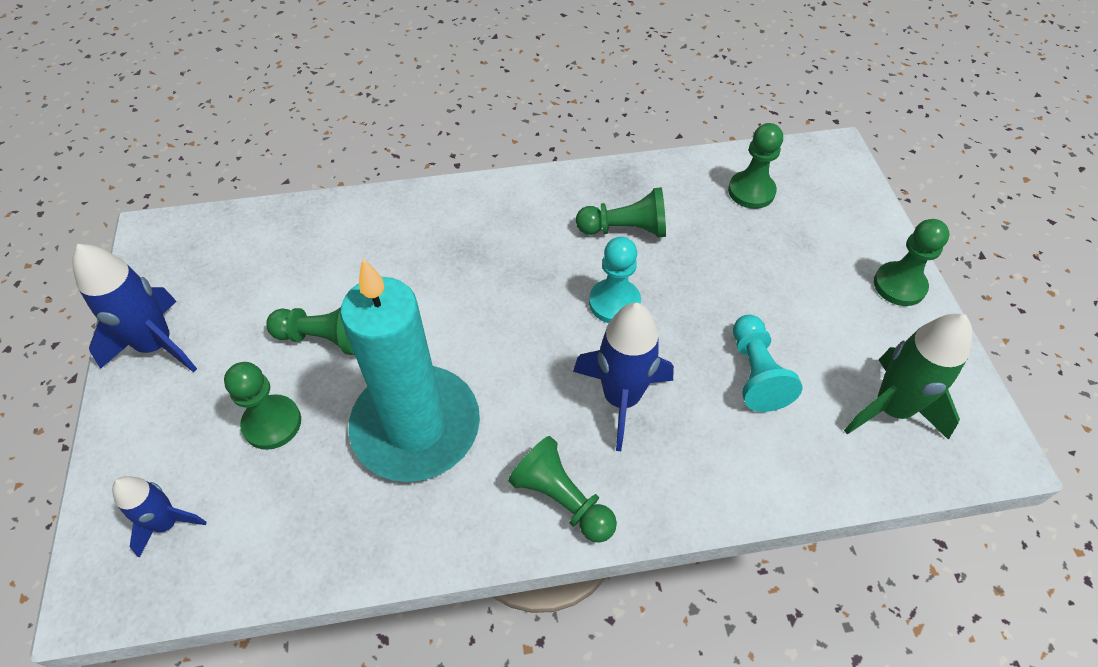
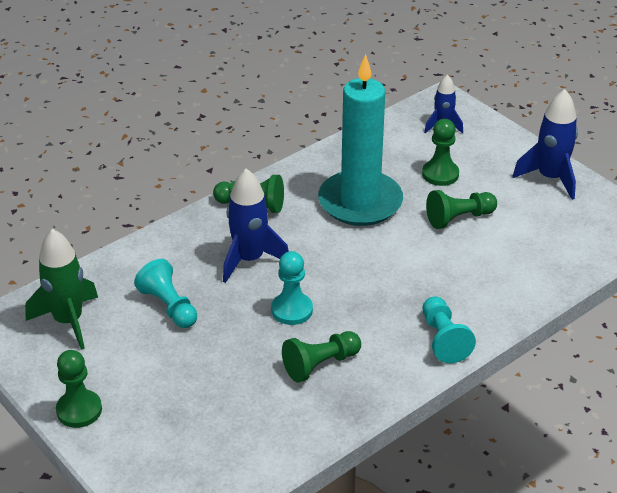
camera: 150 degrees right, 15 degrees down
green pawn [728,123,783,209] -> none
none -> turquoise pawn [423,296,476,363]

